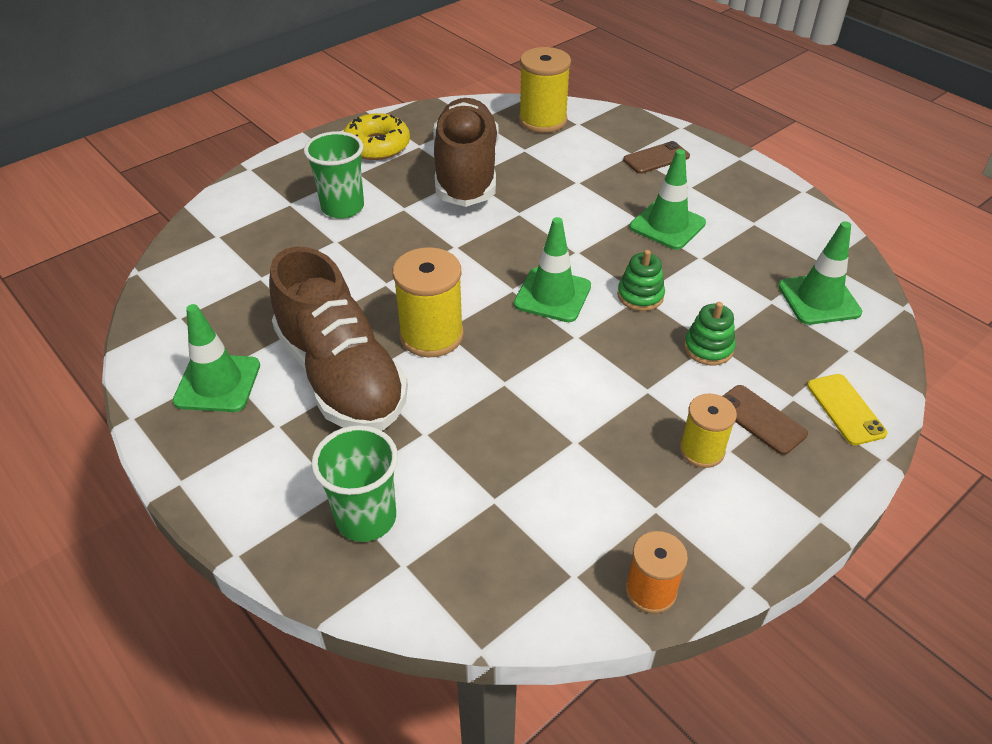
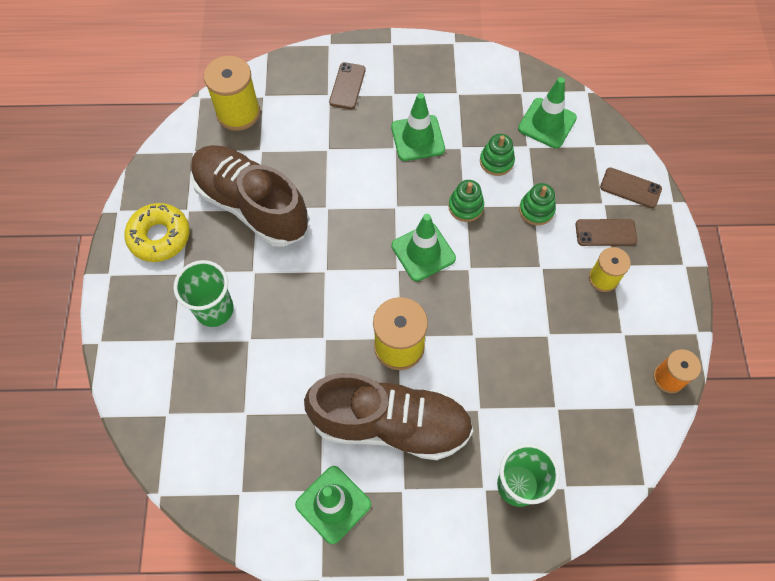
camera: 50 degrees left, 20 degrees up
yellow phone [807,374,887,445] -> brown phone [600,167,662,208]
none -> green stacking toy [480,134,515,176]

